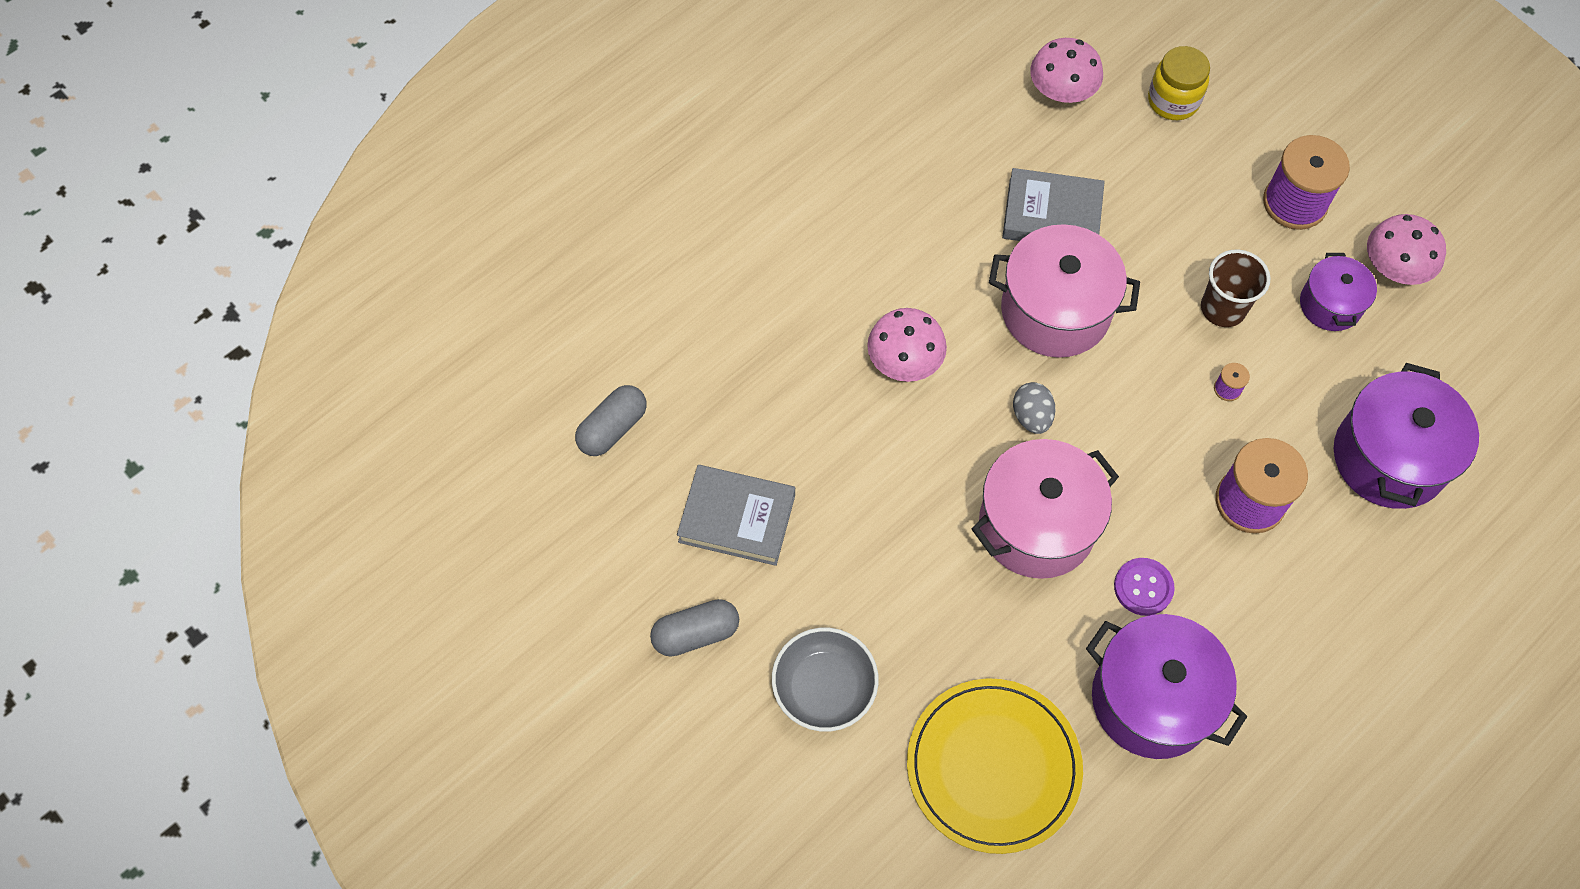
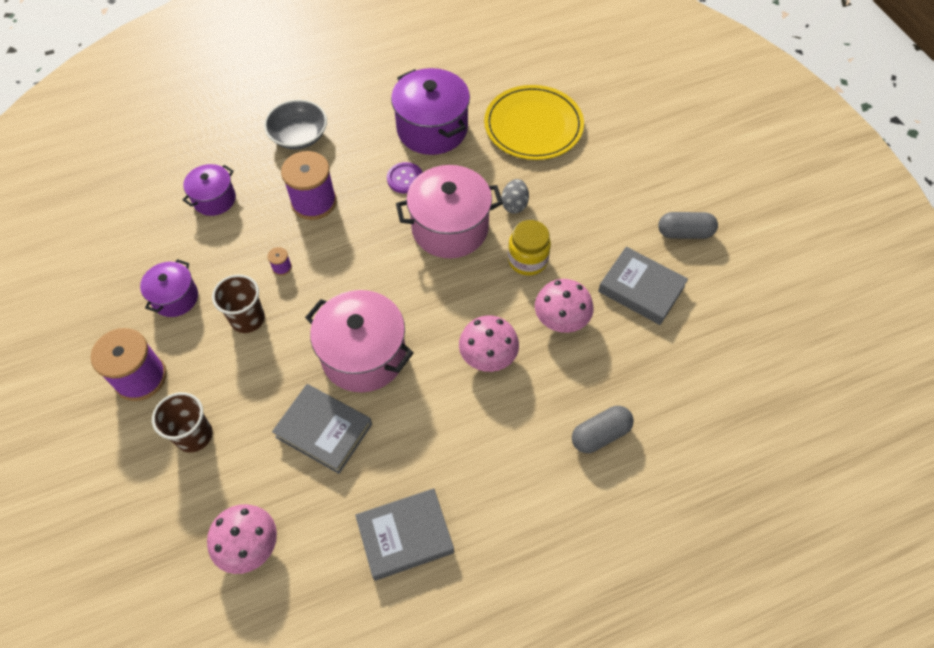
camera: 160 degrees left, 5 degrees down
grey capsule [575,385,647,456] -> grey capsule moved to [572,406,634,453]
grey bowl [772,628,879,731] -> grey bowl moved to [264,100,327,150]
grey egg [1013,382,1055,434] -> grey egg moved to [501,179,529,214]
yellow jar [1148,46,1210,120] -> yellow jar moved to [508,220,551,276]
purple pot [1334,363,1479,509] -> purple pot [182,164,236,216], size x0.57
pink mushroom [1367,214,1446,285] -> pink mushroom moved to [535,279,594,333]
none -> brown cup [152,392,213,453]
none -> grey book [355,488,454,581]

